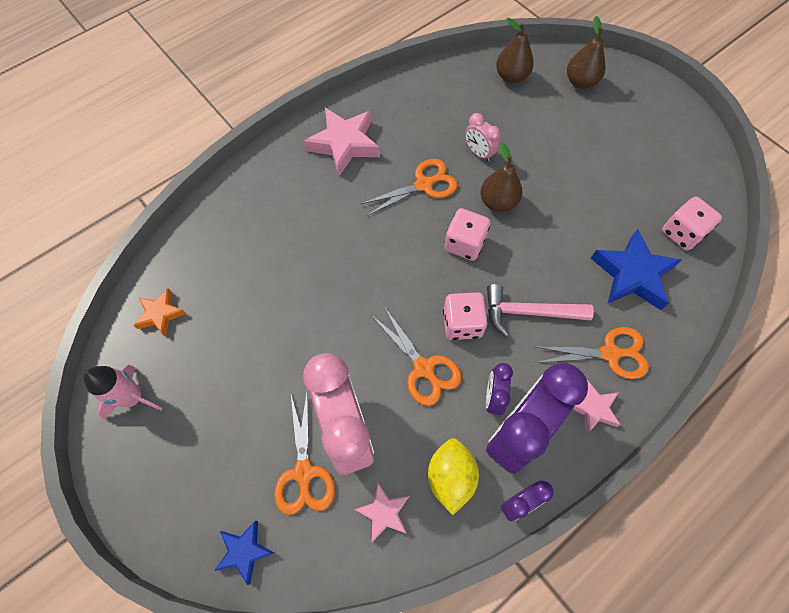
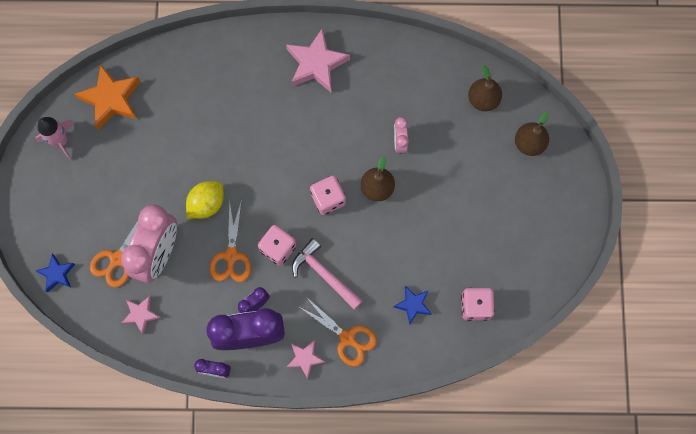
camera: 40 degrees right, 10 degrees up
orange star [133,288,186,337] -> orange star [75,65,141,130], size x1.76
orange scissors [361,159,458,216] -> none
yellow lemon [428,438,479,515] -> yellow lemon moved to [186,181,224,219]
blue star [591,229,682,310] -> blue star [394,286,431,325], size x0.57

